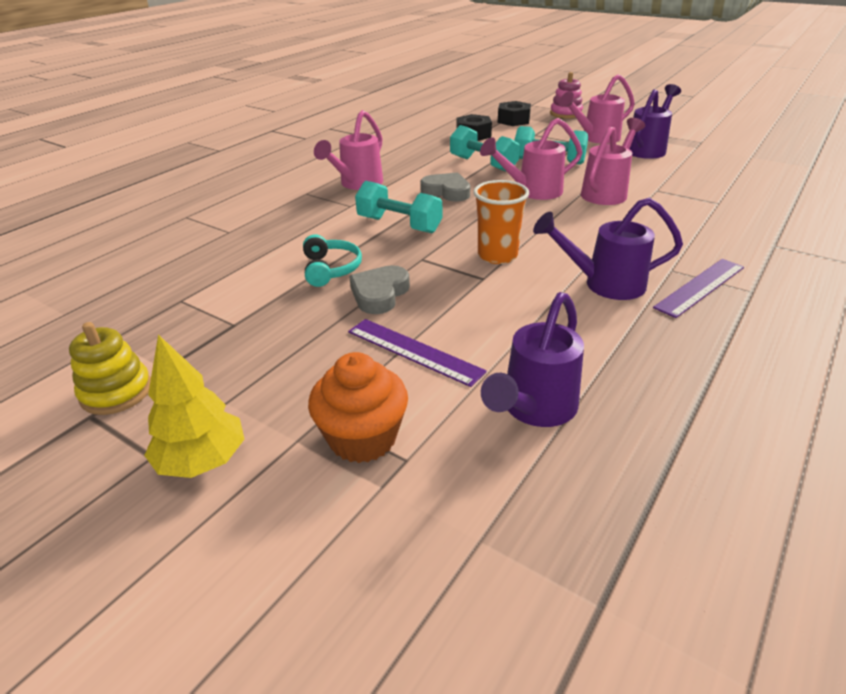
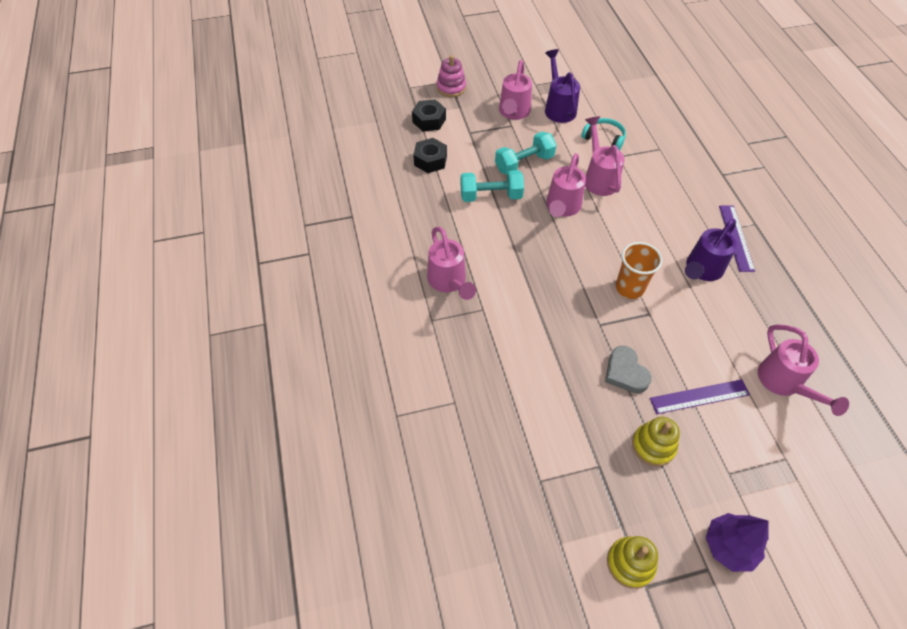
camera: 50 degrees left, 20 degrees up
yellow tree [144,335,244,478] -> purple tree [706,513,768,572]
turquoise headphones [303,234,362,287] -> turquoise headphones moved to [582,118,626,150]
orange cupcake [308,352,408,463] -> none
turquoise dumbbell [355,181,442,233] -> none
grey heart [420,172,470,202] -> none
purple watering can [481,292,584,427] -> pink watering can [758,324,849,416]
none -> yellow stacking toy [632,417,680,467]

